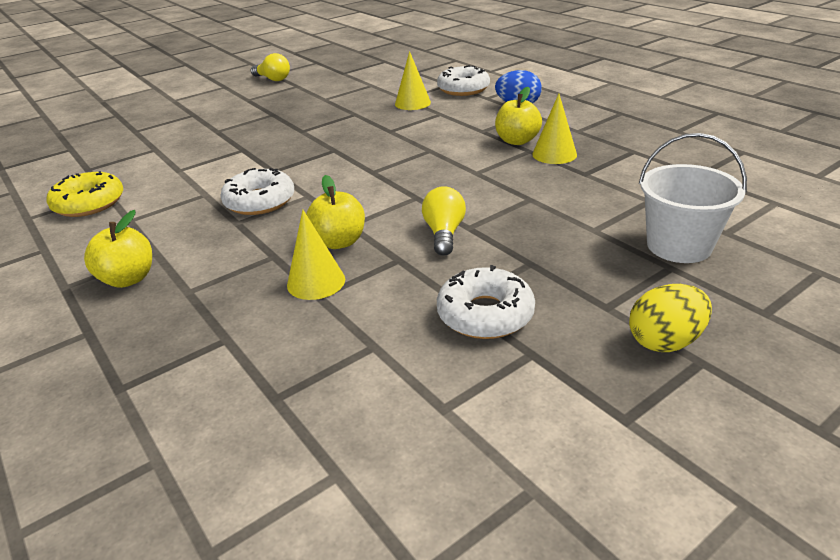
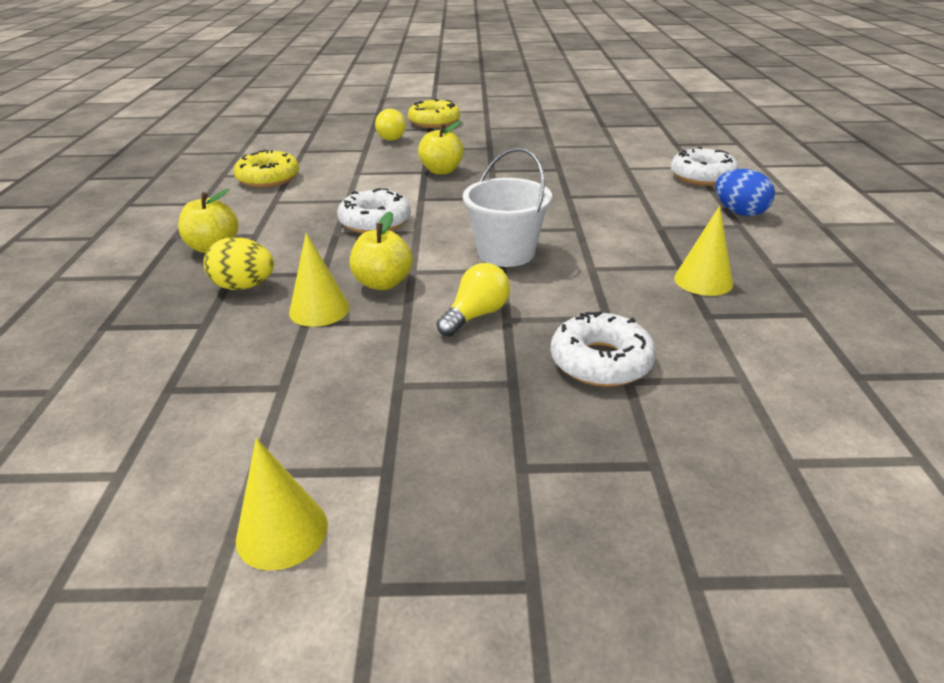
camera: 35 degrees right, 0 degrees up
yellow light bulb [251,53,290,81] -> yellow light bulb moved to [375,109,406,141]
yellow cone [395,51,431,110] -> yellow cone moved to [236,438,328,571]
white donut [437,265,535,339] -> white donut moved to [551,311,656,387]
yellow apple [495,87,542,145] -> yellow apple moved to [418,121,464,175]
yellow egg [629,284,712,352] -> yellow egg moved to [204,237,274,290]
white bucket [639,133,747,263] -> white bucket moved to [463,147,552,267]
none -> yellow donut [408,99,460,128]

